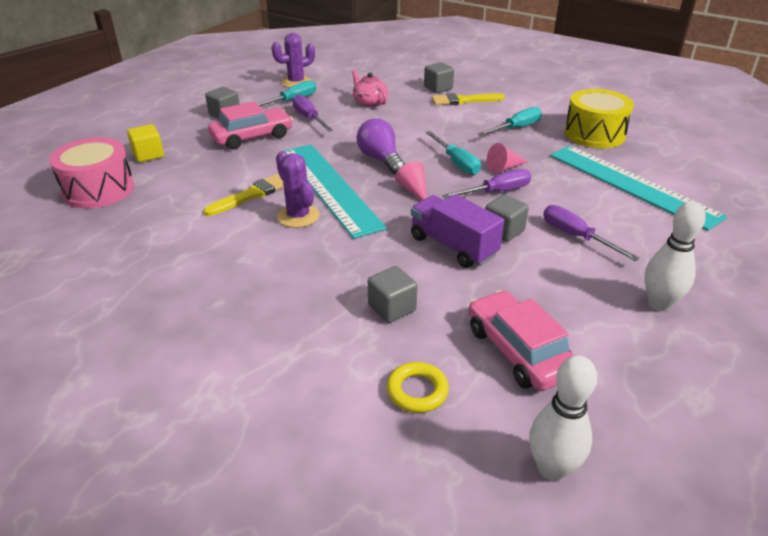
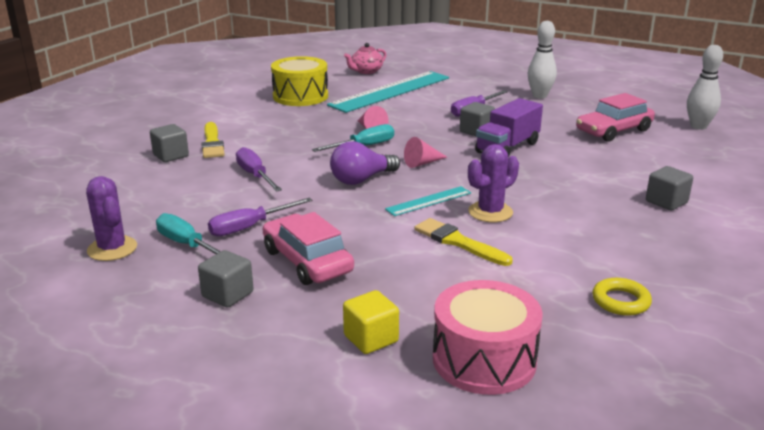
camera: 95 degrees left, 10 degrees down
turquoise ruler [284,144,387,239] -> turquoise ruler [385,186,471,216], size x0.47
pink teapot [352,69,388,107] -> pink teapot moved to [344,43,386,74]
grey cube [368,266,417,323] -> grey cube moved to [646,166,693,211]
yellow ring [387,362,449,413] -> yellow ring moved to [593,278,652,316]
purple screwdriver [442,169,531,199] -> purple screwdriver moved to [236,147,282,192]
turquoise screwdriver [478,107,542,136] -> none

